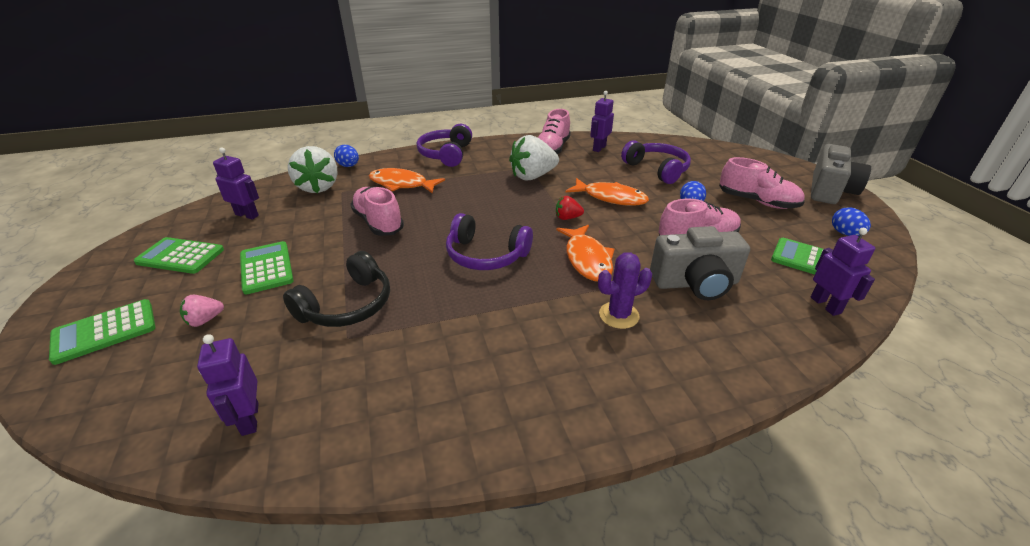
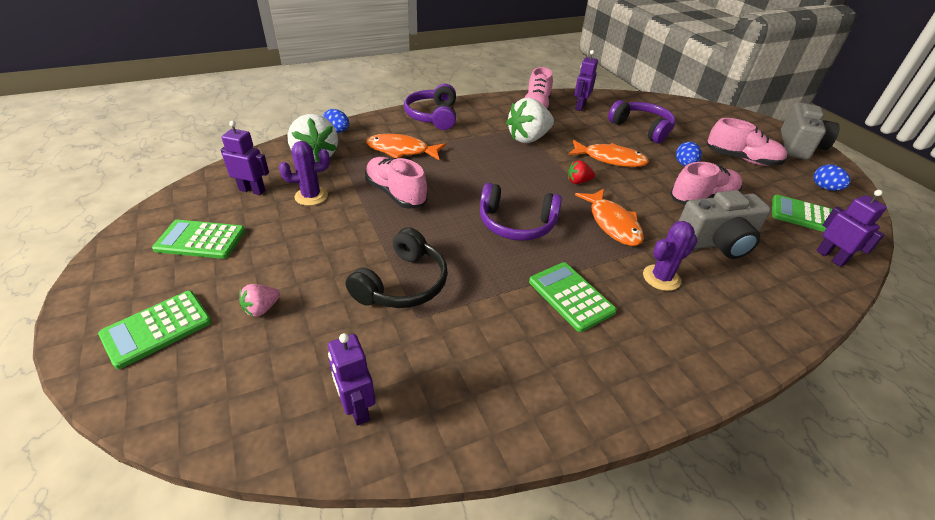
camera: 10 degrees left, 5 degrees up
green calculator [240,241,294,294] -> green calculator moved to [529,262,617,332]
none -> purple cactus [279,141,330,206]

